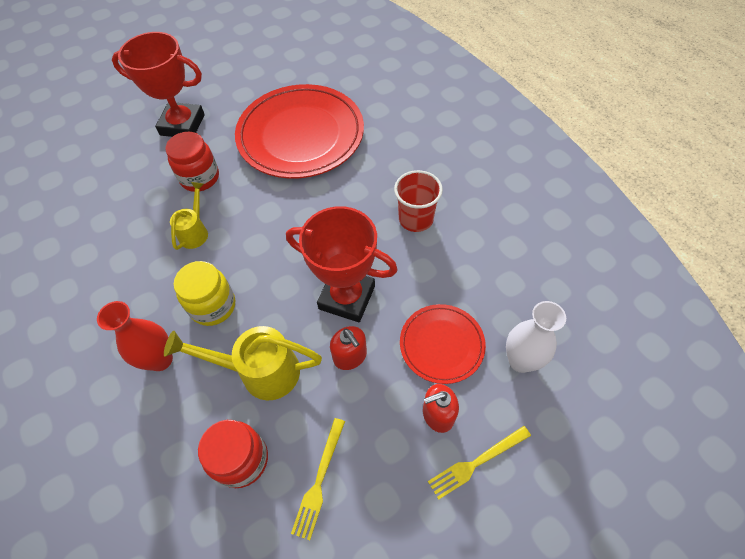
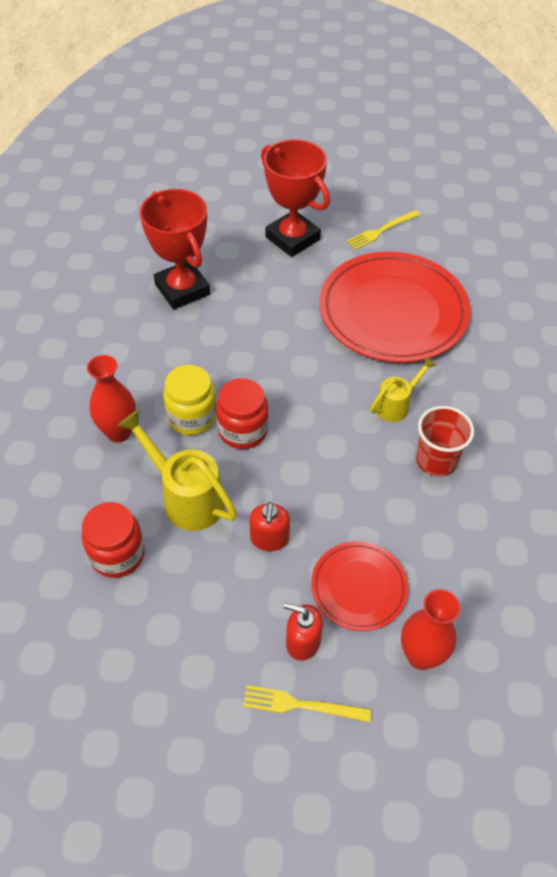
camera: 35 degrees right, 5 degrees down
red jar [165,132,219,192] -> red jar moved to [216,378,269,449]
yellow watering can [170,182,208,250] -> yellow watering can moved to [370,357,436,422]
red trophy [286,206,398,322] -> red trophy moved to [140,189,210,310]
yellow fork [291,418,345,540] -> yellow fork moved to [346,210,420,250]
white vase [506,301,566,373] -> red vase [401,589,460,670]

